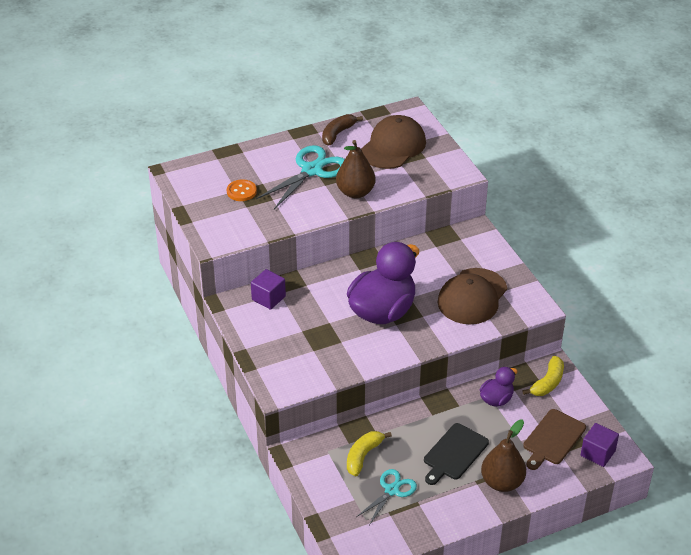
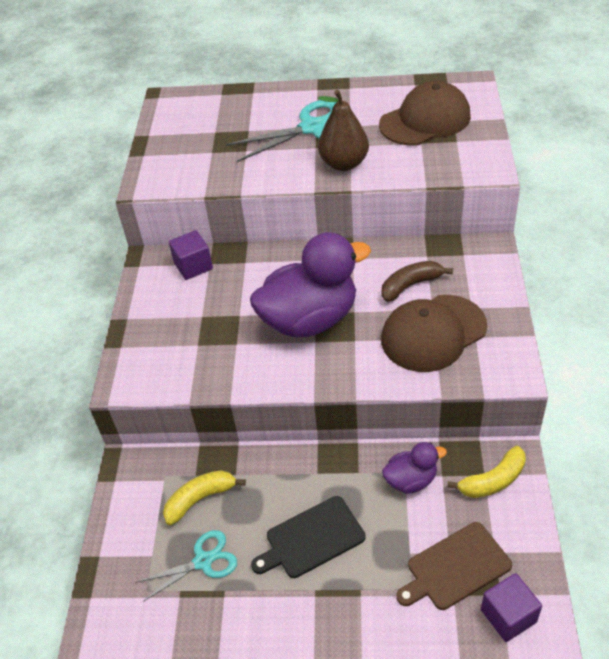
camera: 30 degrees right, 5 degrees up
orange button [227,180,257,201] -> none
brown banana [322,114,363,146] -> brown banana moved to [382,261,453,302]
brown pear [481,420,526,492] -> none

